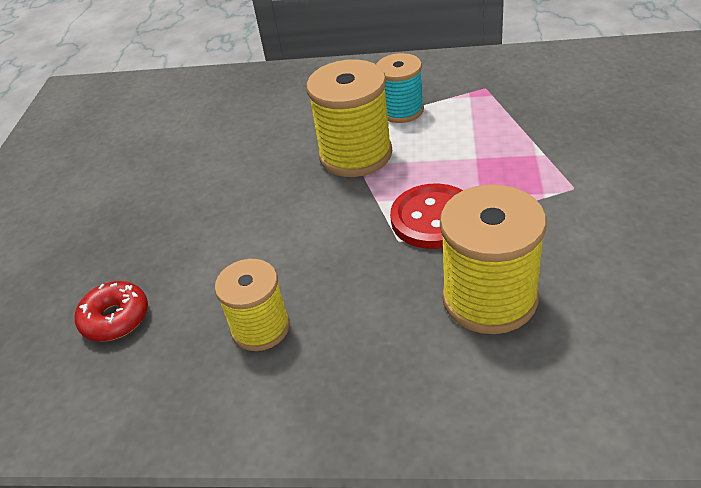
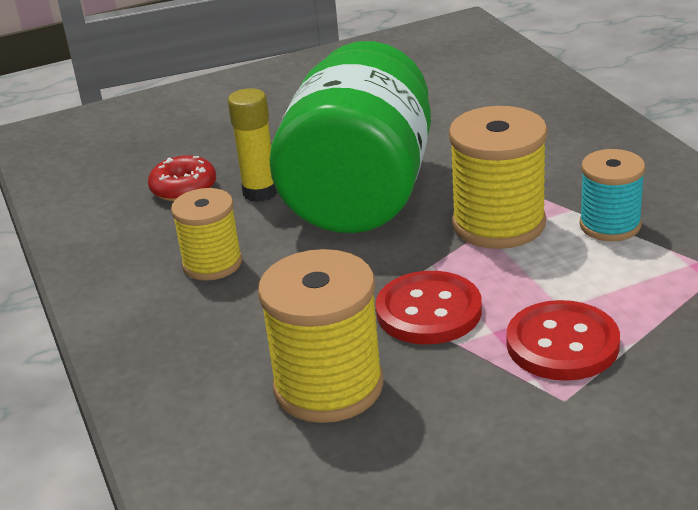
camera: 60 degrees right, 10 degrees down
none -> yellow glue stick [228,88,278,202]
none -> green jar [270,41,431,233]
none -> red button [506,300,620,381]

